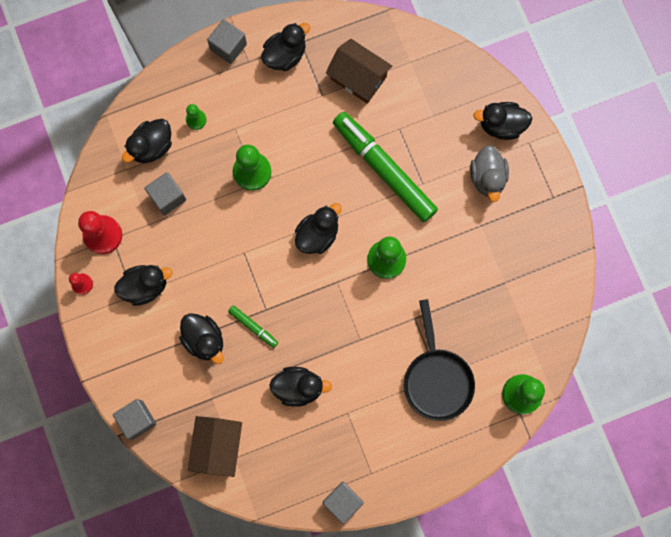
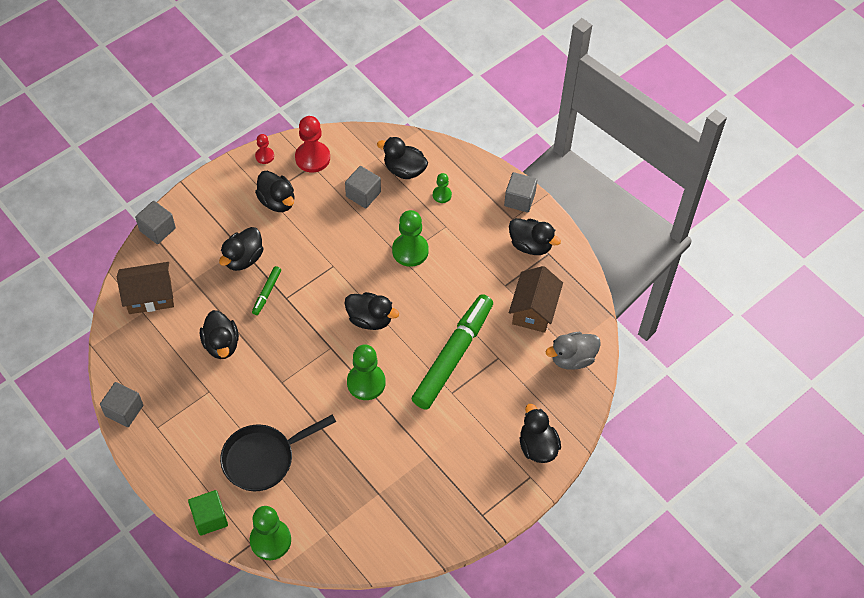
camera: 70 degrees right, 20 degrees down
grey duck [470,145,509,202] -> grey duck moved to [546,332,601,370]
none -> green cube [188,490,228,536]

